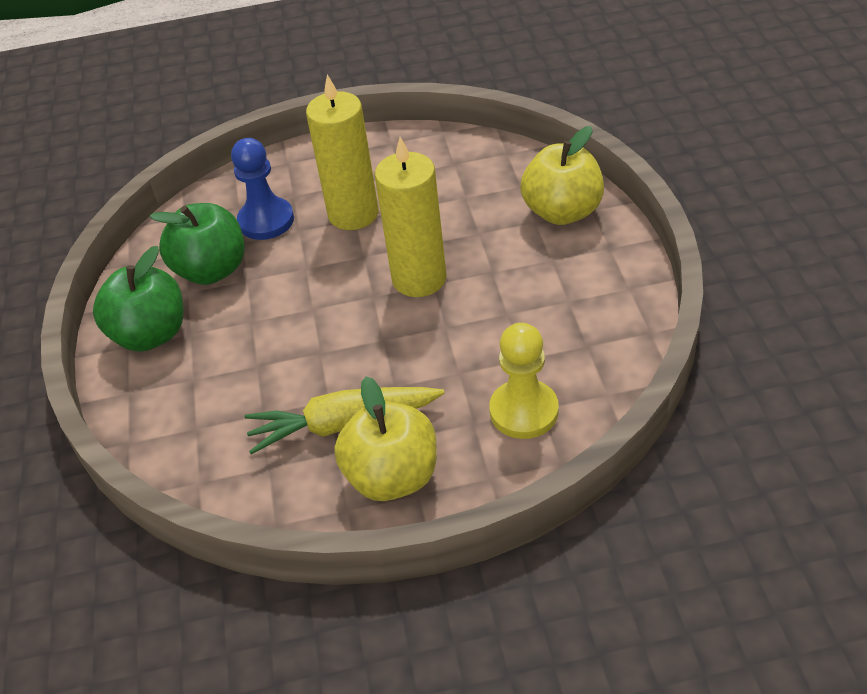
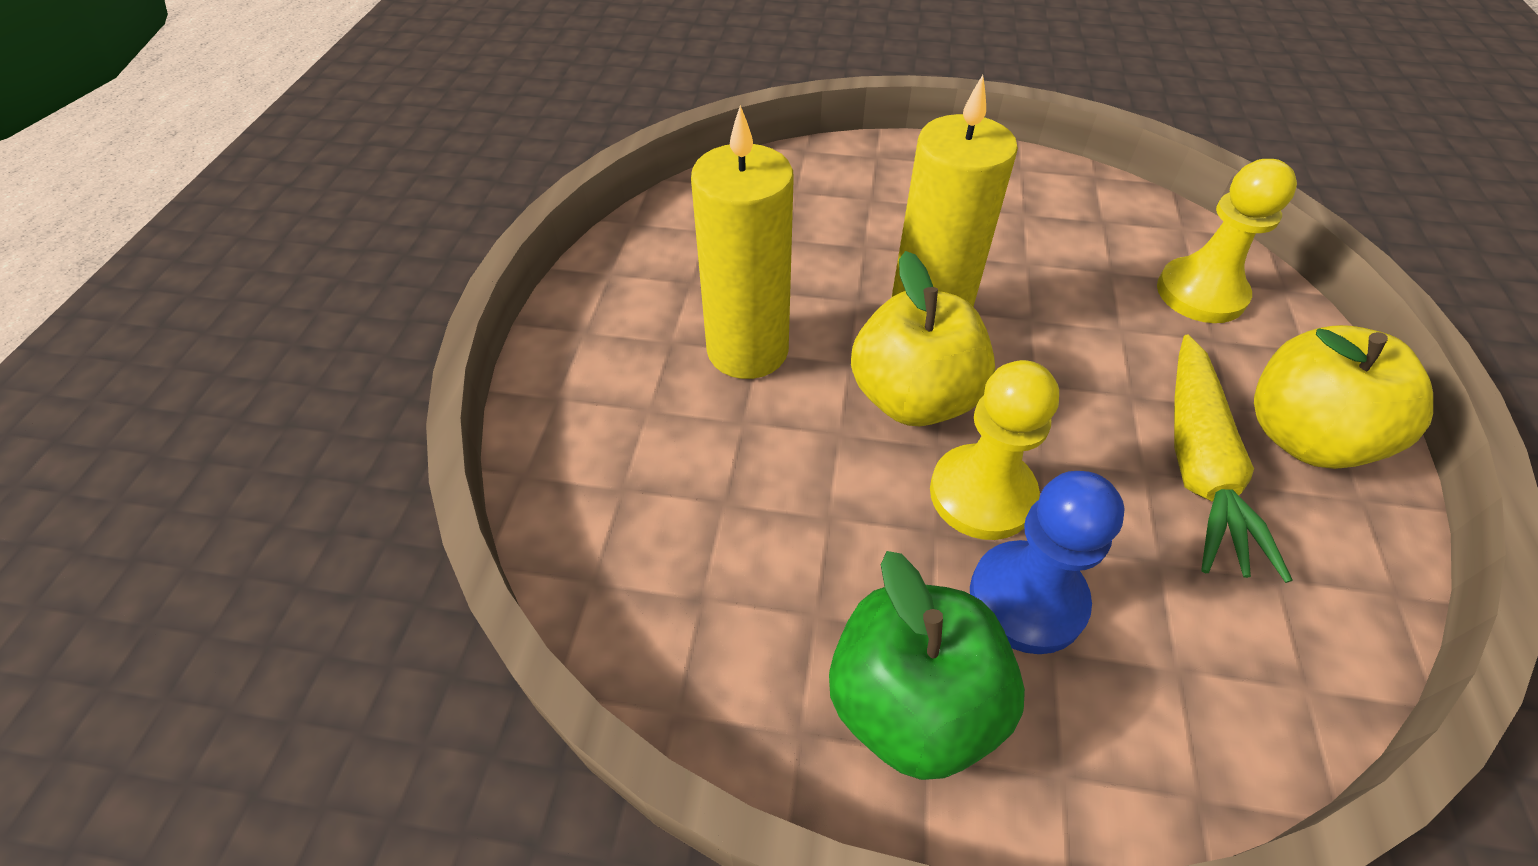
camera: 75 degrees left, 5 degrees up
green apple [150,203,245,285] -> none
blue pawn [231,138,294,240] -> blue pawn moved to [970,471,1124,654]
yellow apple [520,126,604,225] -> yellow apple moved to [851,251,995,426]
none -> yellow pawn [930,360,1059,540]

